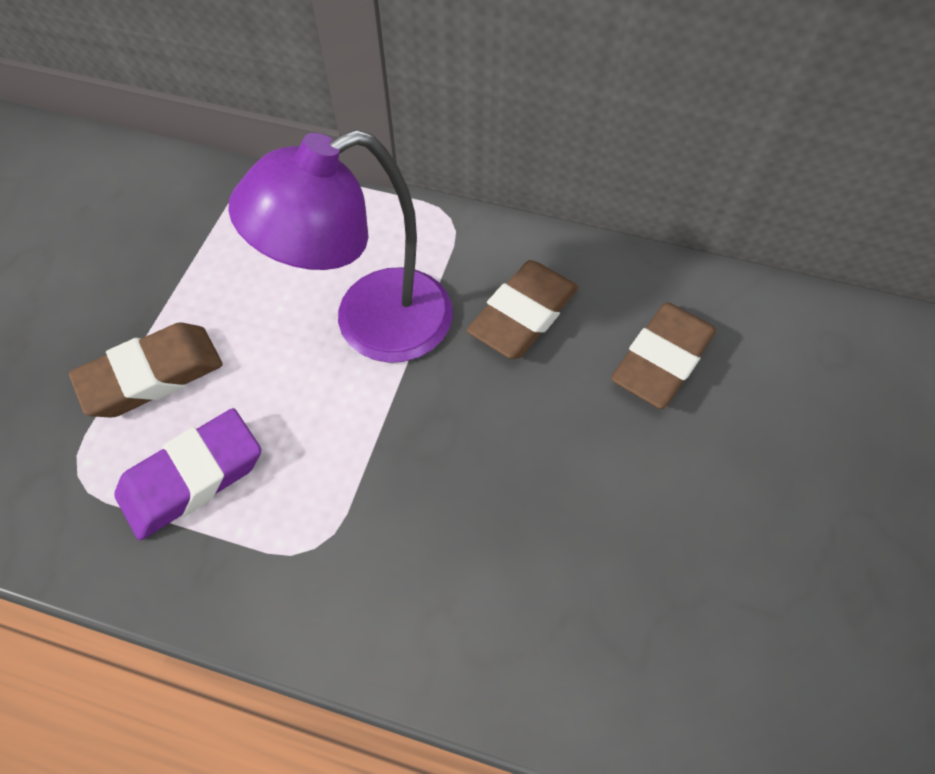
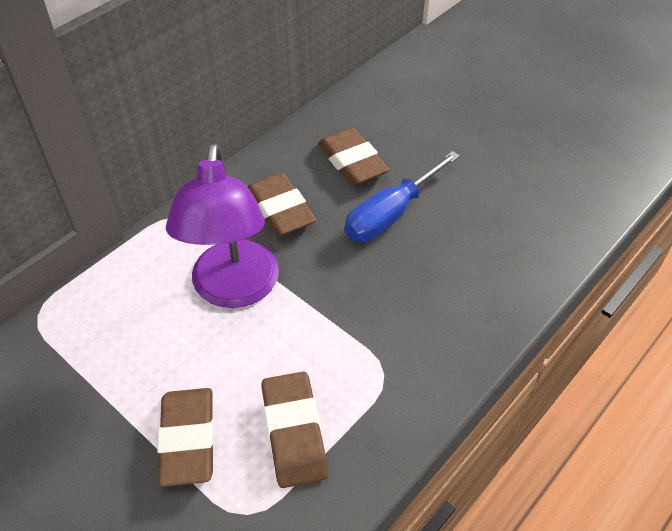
camera: 65 degrees left, 10 degrees down
purple eraser [114,408,261,540] -> brown eraser [261,372,328,488]
none -> blue screwdriver [345,151,460,242]

